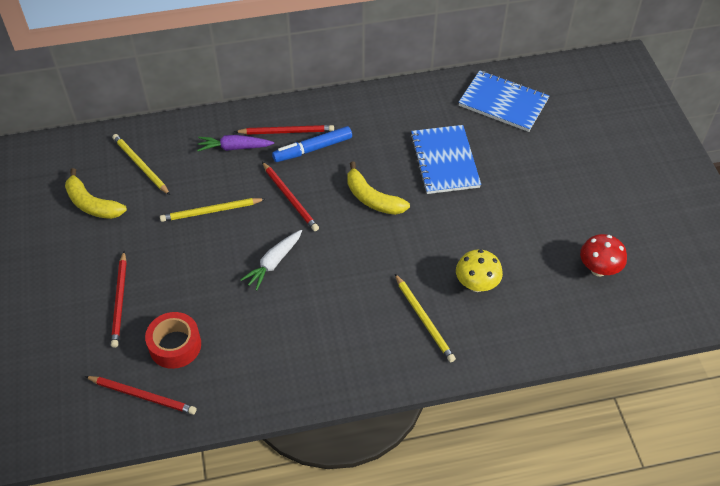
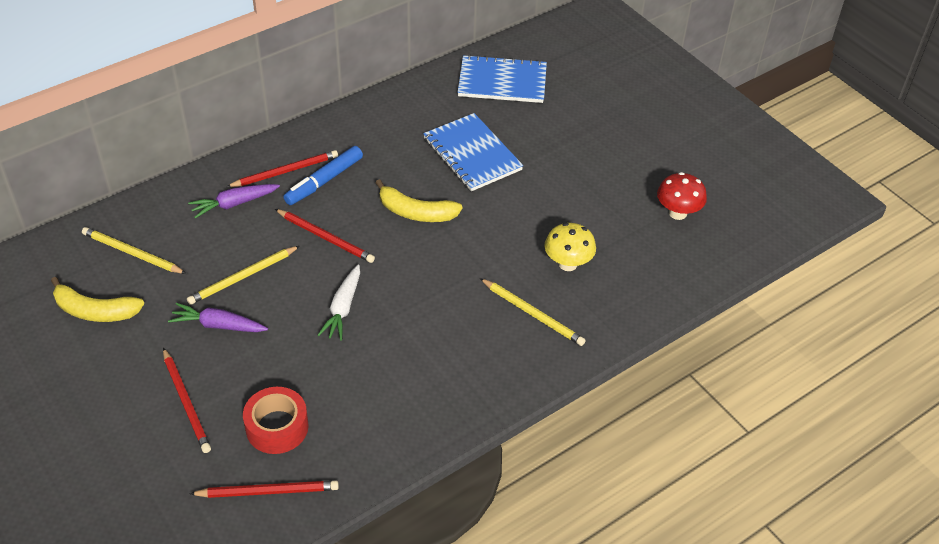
camera: 25 degrees left, 5 degrees down
none -> purple carrot [168,303,268,332]

